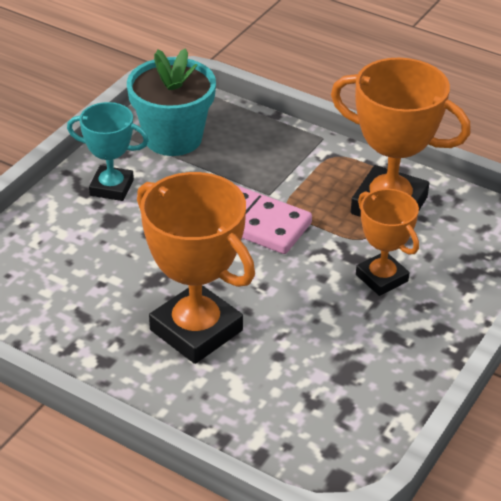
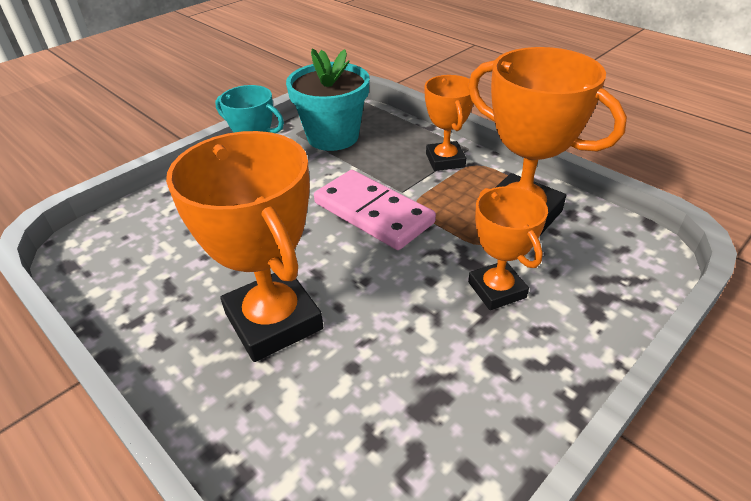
camera: 15 degrees right, 0 degrees up
none -> orange trophy [425,75,474,171]

